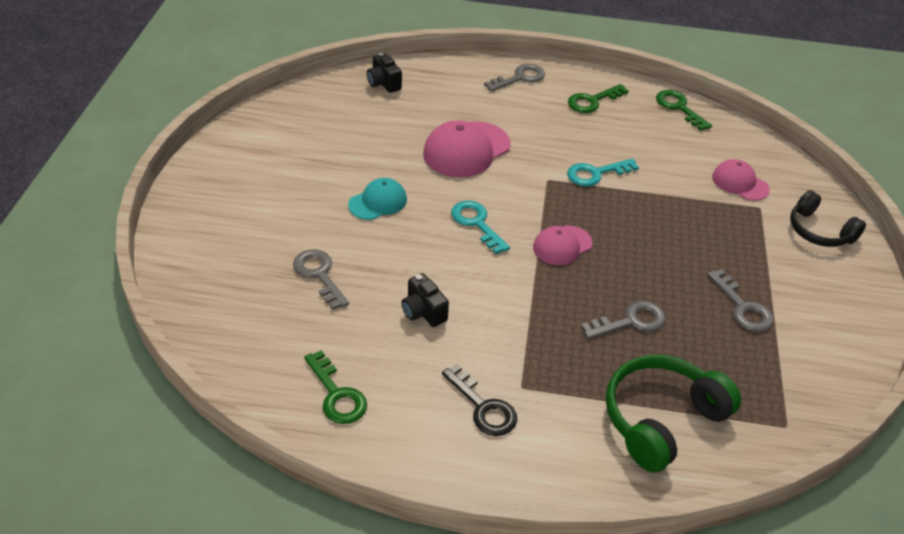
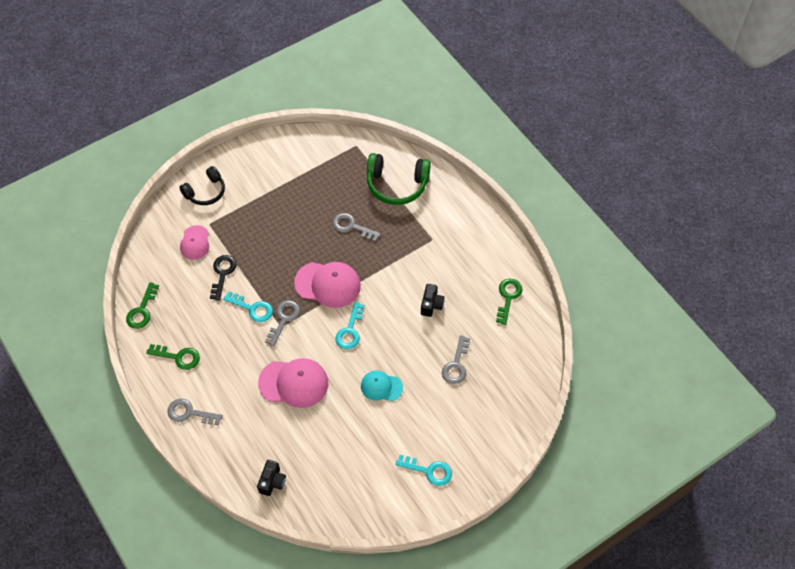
camera: 130 degrees left, 15 degrees up
black key [442,364,517,436] -> black key moved to [210,255,237,301]
pink cap [533,225,592,265] -> pink cap [294,262,361,308], size x1.65
grey key [707,269,773,332] -> grey key moved to [265,300,300,346]
black headphones [790,190,866,247] -> black headphones turned 45 degrees clockwise [179,166,225,205]
none -> turquoise key [395,455,452,486]

